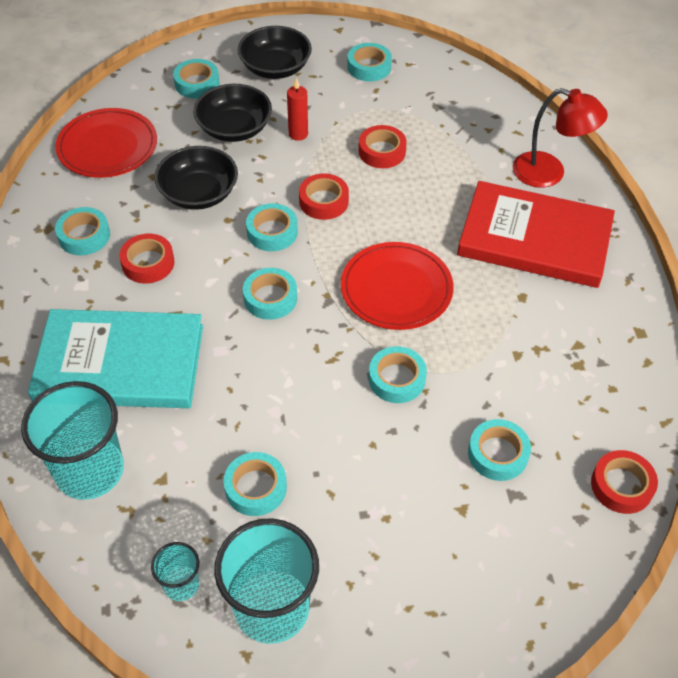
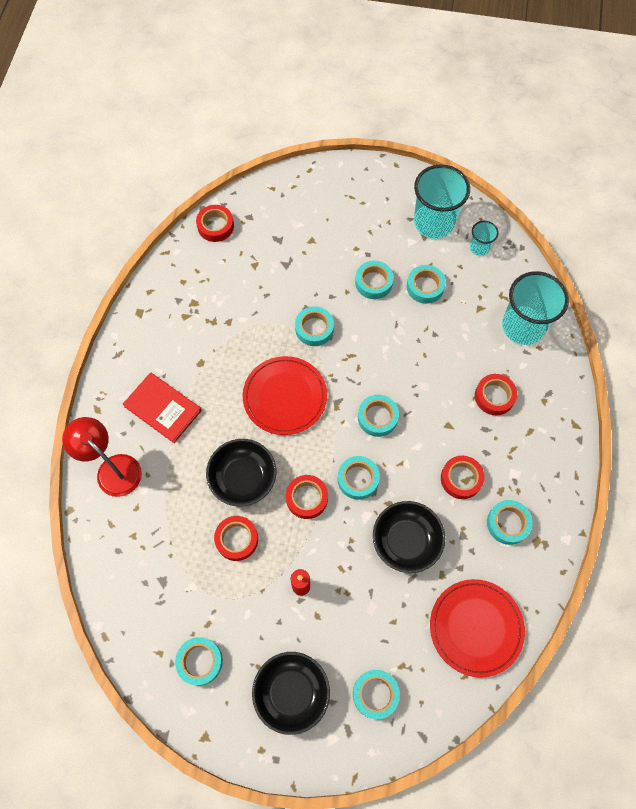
camera: 160 degrees left, 15 degrees up
turquoise book [28,309,203,408] -> red tape [475,374,517,415]
black bowl [193,84,272,142] -> black bowl moved to [206,439,276,507]
red book [457,181,615,288] -> red book [123,372,202,443], size x0.60
turquoise tape [468,419,531,481] -> turquoise tape moved to [355,261,394,299]

